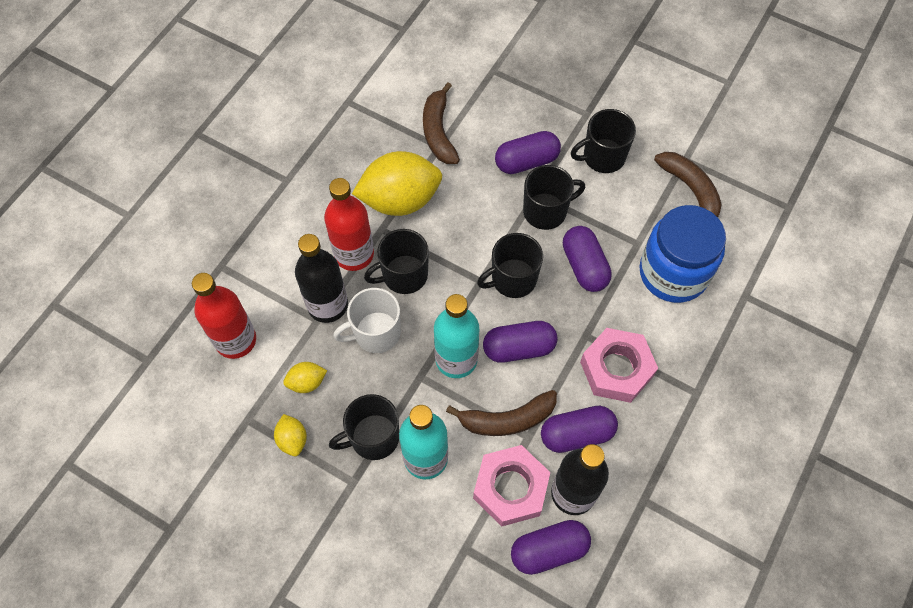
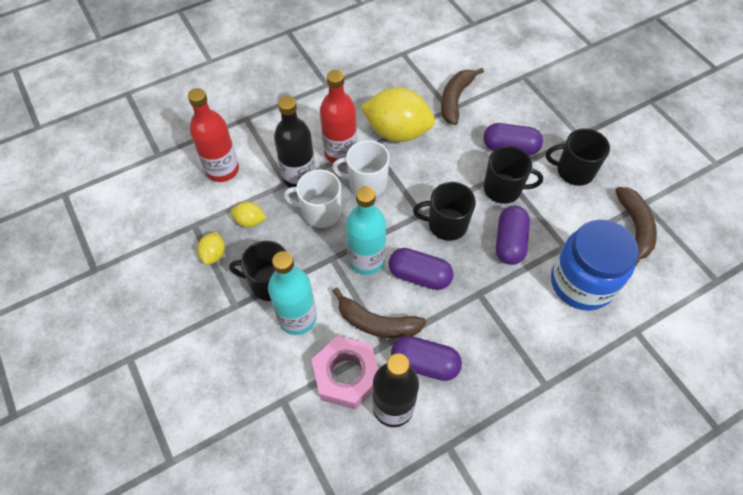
camera: 30 degrees right, 5 degrees down
black mug [364,229,429,294] -> white mug [332,140,390,196]
purple capsule [511,520,591,575] -> none
pink nut [580,328,658,403] -> none

